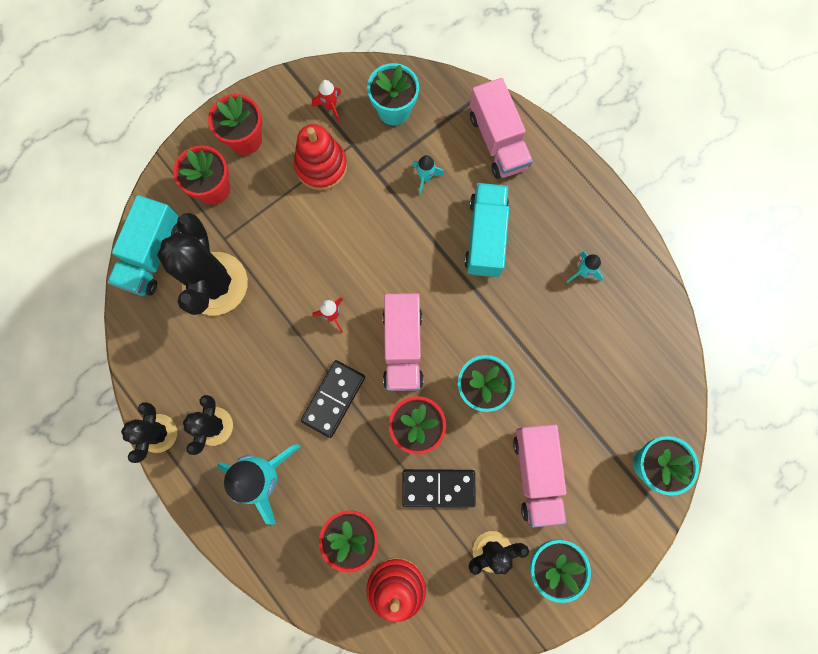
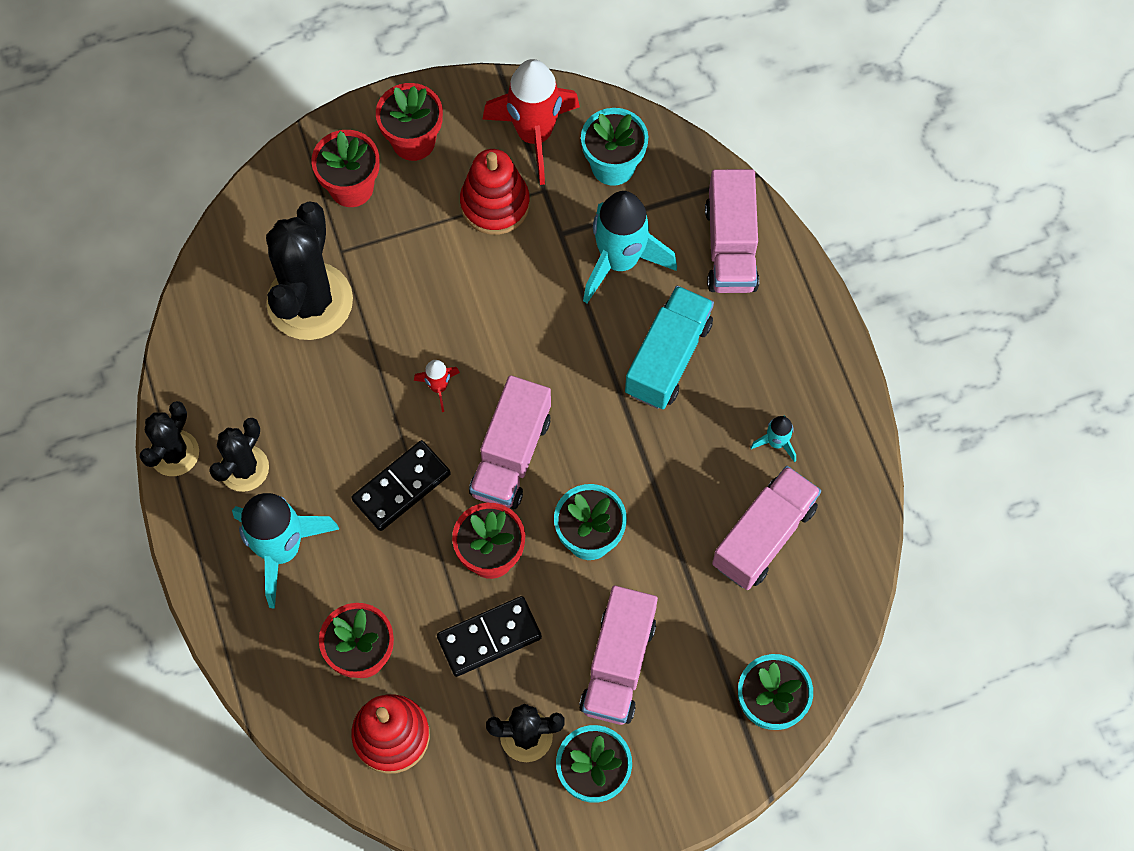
camera: 20 degrees right, 10 degrees down
turquoise truck [108,195,180,296] -> none
red rocket [312,80,341,122] -> red rocket [482,59,580,185], size x2.22
black domino [402,469,476,507] -> black domino turned 45 degrees counterclockwise [437,596,542,677]
turquoise rocket [412,155,444,195] -> turquoise rocket [583,191,677,303], size x2.22
none -> pink truck [712,466,821,590]

